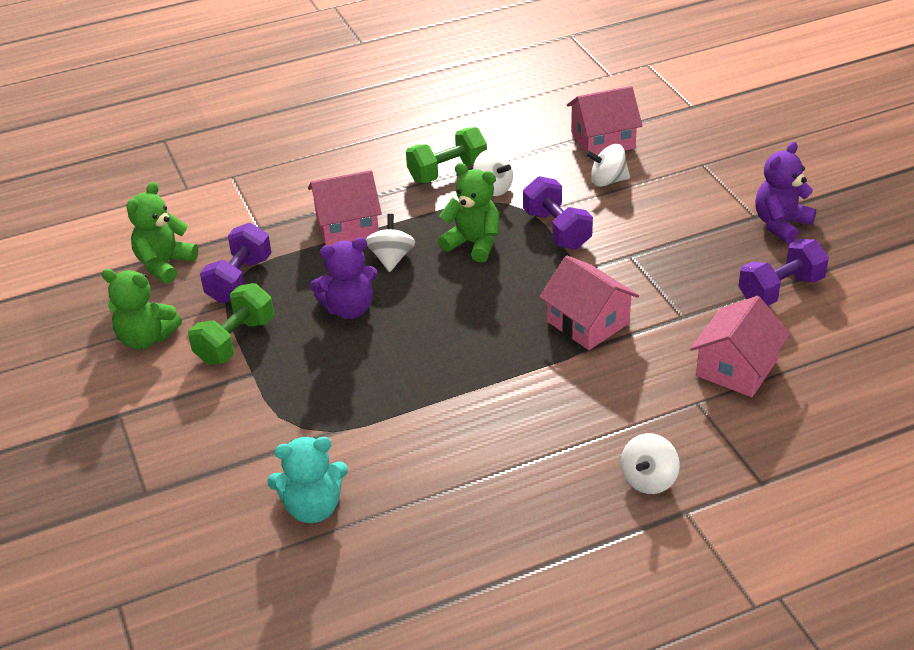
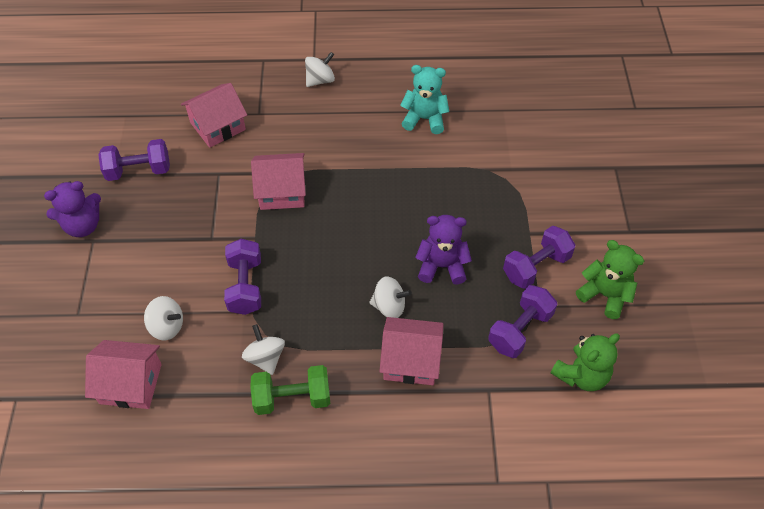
camera: 160 degrees left, 15 degrees up
green dumbbell [188,283,274,365] -> purple dumbbell [503,226,575,289]
turquoise teddy bear [267,437,348,523] -> turquoise teddy bear moved to [400,65,449,134]
white spinning top [366,214,415,272] -> white spinning top turned 105 degrees counterclockwise [370,276,412,318]
green teddy bear [438,163,499,263] -> none
pink house [540,256,639,350] -> pink house turned 75 degrees counterclockwise [251,153,306,210]

